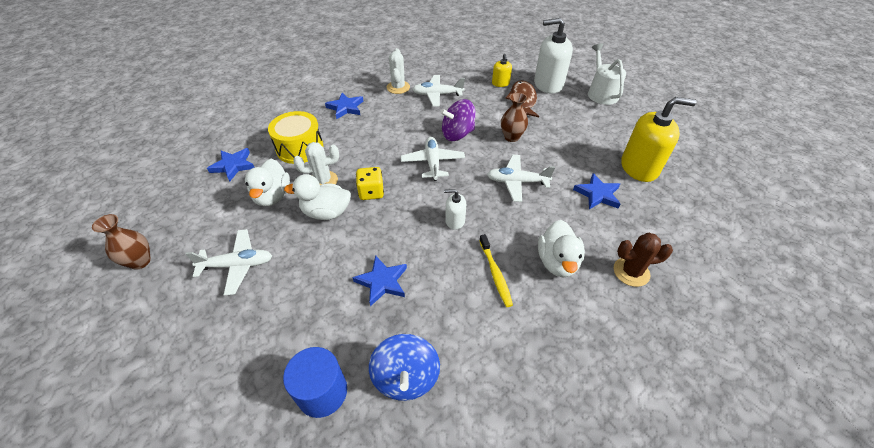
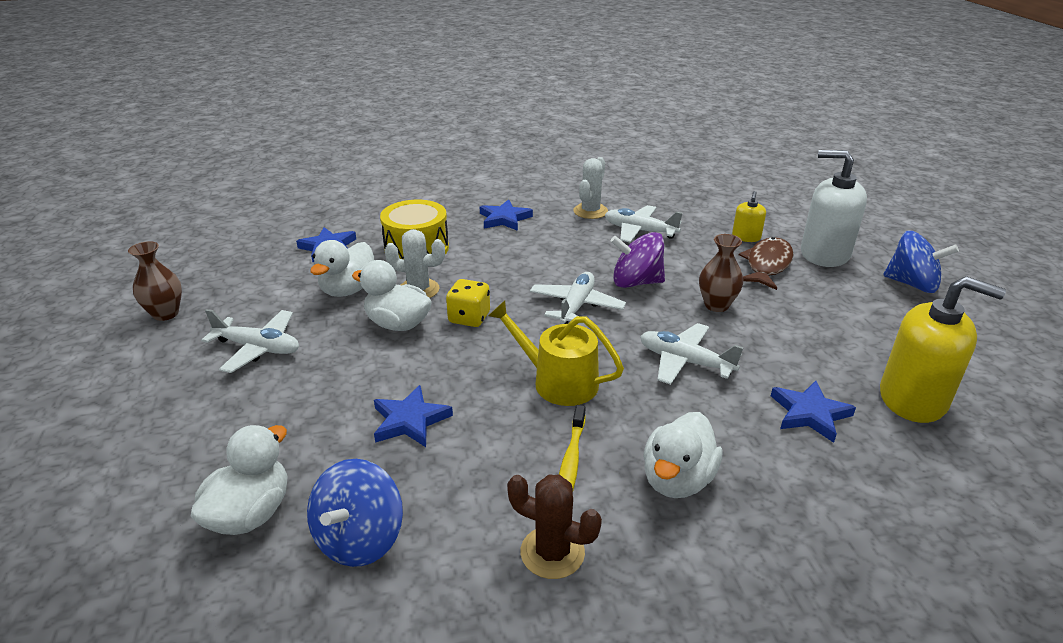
camera: 25 degrees right, 15 degrees down
blue cylinder [283,347,347,418] -> white duck [191,425,288,535]
white soap dispenser [444,189,466,230] -> yellow watering can [488,301,624,406]
white watering can [588,43,626,105] -> blue spinning top [883,230,959,293]
brown cactus [614,233,673,287] -> brown cactus moved to [507,475,602,579]

